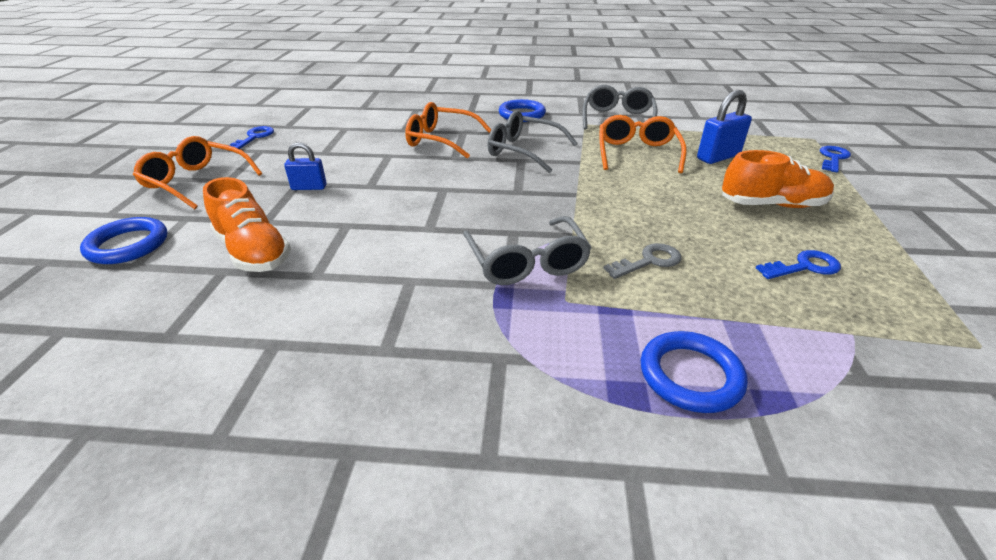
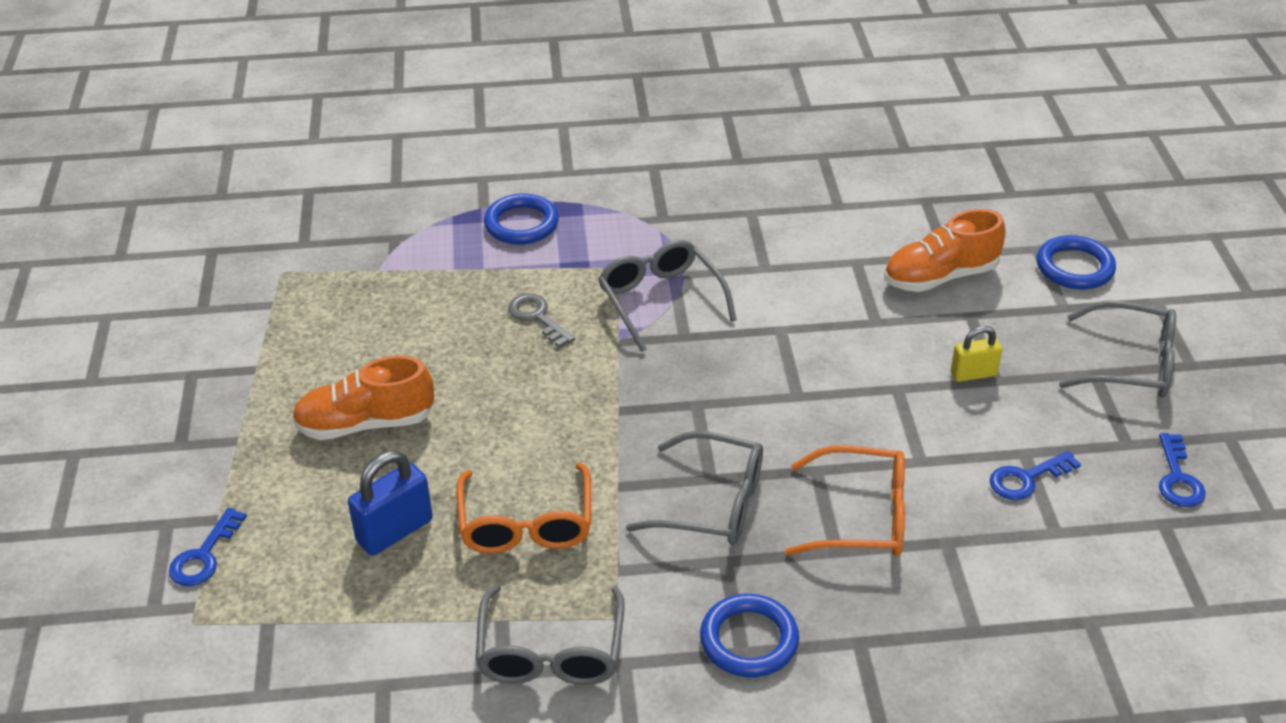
camera: 170 degrees right, 5 degrees up
orange glasses [133,136,263,209] -> grey glasses [1059,300,1176,398]
orange shoe [203,177,291,272] -> orange shoe turned 60 degrees counterclockwise [884,209,1006,292]
blue padlock [284,142,327,190] -> yellow padlock [951,326,1002,382]
grey key [603,243,682,279] -> grey key turned 90 degrees clockwise [508,293,575,347]
blue key [756,250,841,279] -> blue key moved to [990,451,1081,500]

